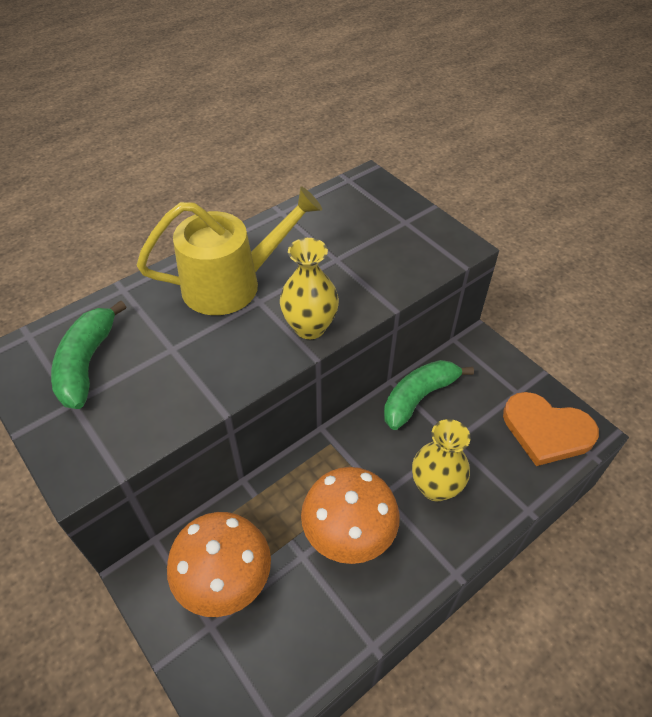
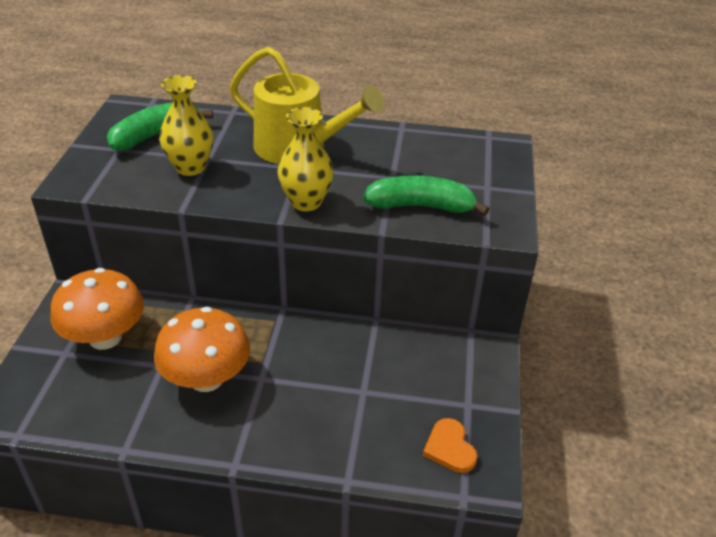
camera: 45 degrees right, 10 degrees down
green banana [384,360,474,430] -> green banana moved to [363,175,490,216]
yellow vase [412,419,471,502] -> yellow vase moved to [159,75,213,176]
orange heart [503,392,599,466] -> orange heart [423,418,478,473], size x0.57

